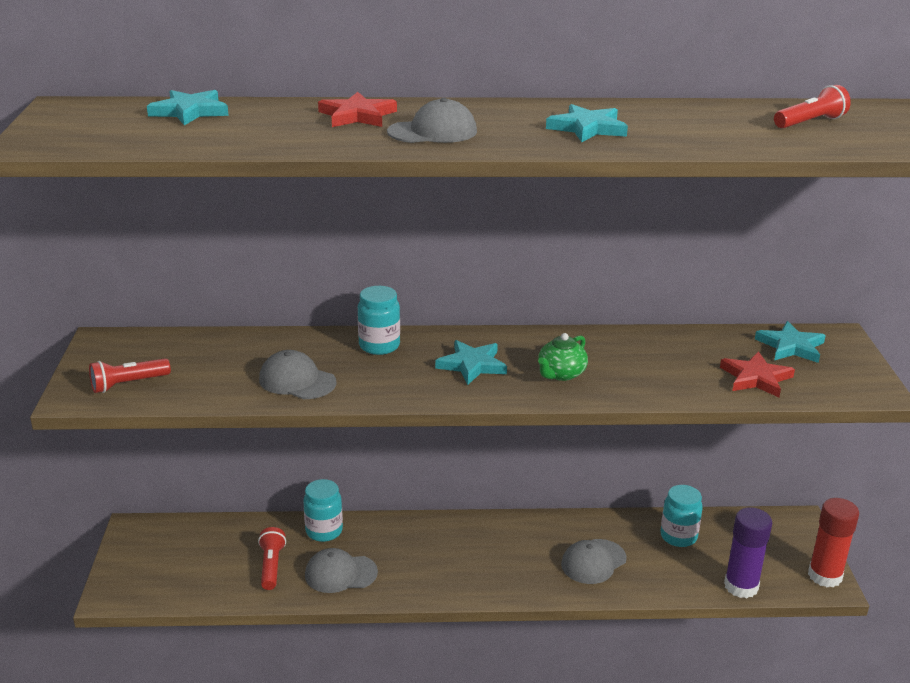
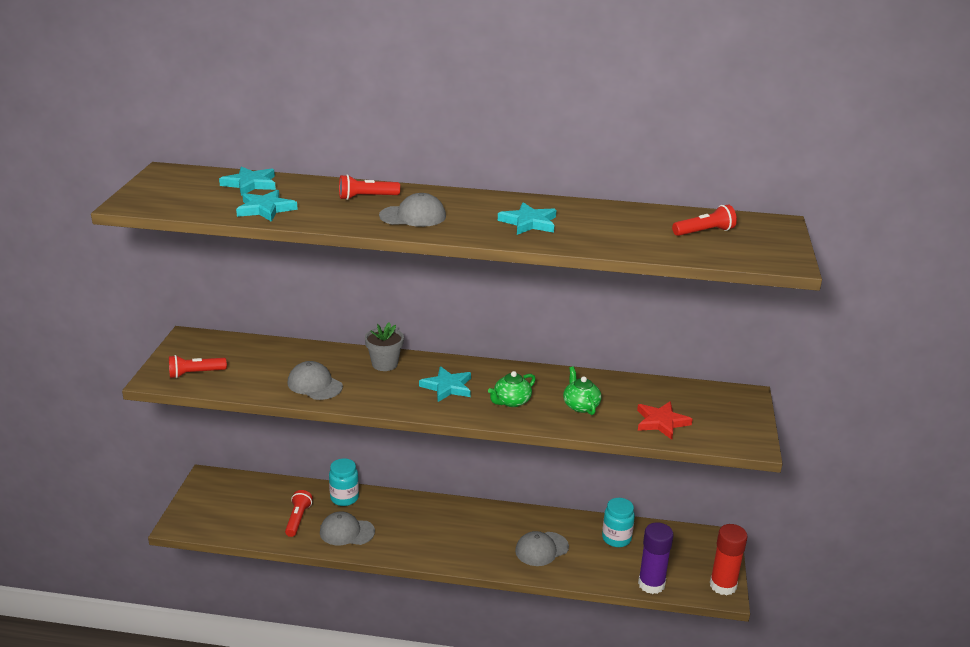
camera: 10 degrees right, 0 degrees up
red star [318,92,397,127] -> red flashlight [339,175,400,200]
turquoise jar [358,286,400,355] -> grey flower pot [365,322,404,371]
turquoise star [755,321,826,363] -> turquoise star moved to [236,190,298,222]
none -> green teapot [563,366,601,415]

